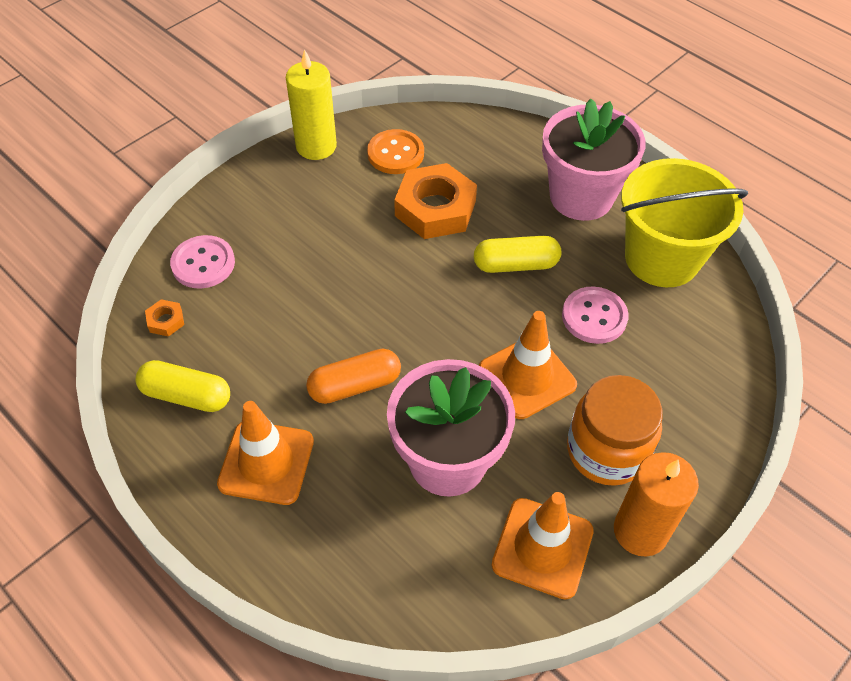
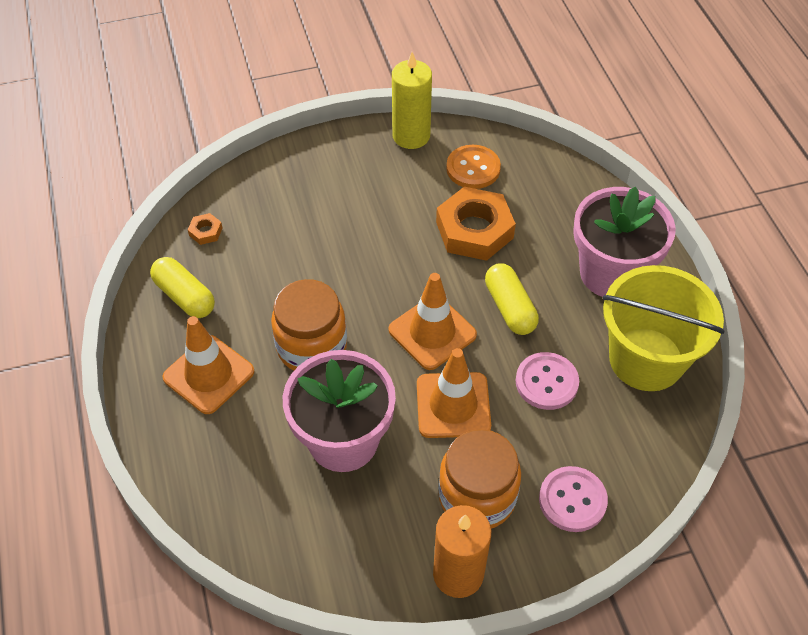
camera: 30 degrees right, 0 degrees up
pink button [170,235,235,288] -> pink button moved to [539,466,608,532]
orange capsule [306,349,401,404] -> orange jar [271,279,347,371]
yellow capsule [474,236,561,273] -> yellow capsule turned 45 degrees clockwise [485,263,539,335]
orange traffic cone [492,492,594,600] -> orange traffic cone moved to [389,273,477,370]

